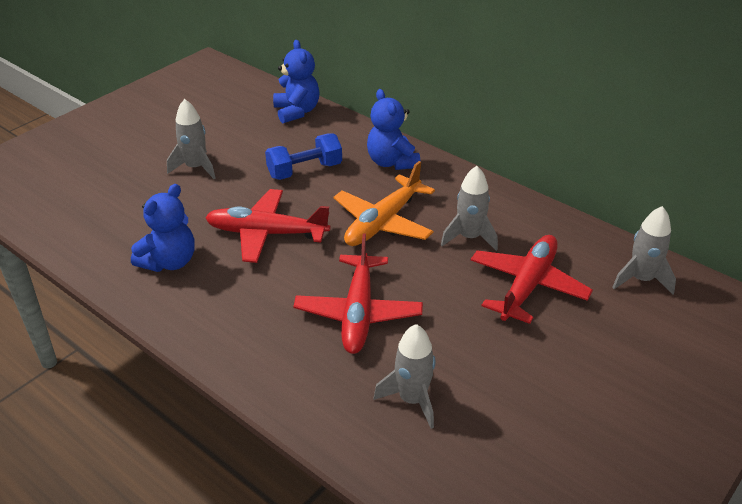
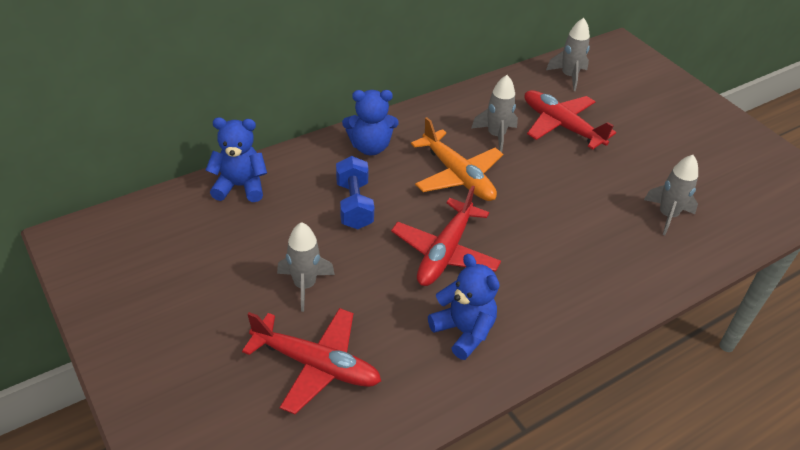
camera: 75 degrees left, 5 degrees up
red plane [293,233,423,354] -> red plane moved to [242,308,381,414]

